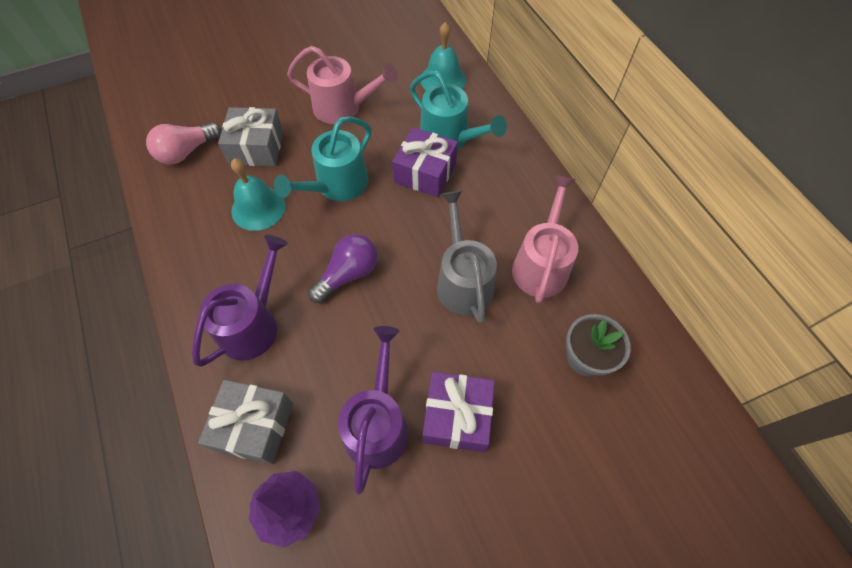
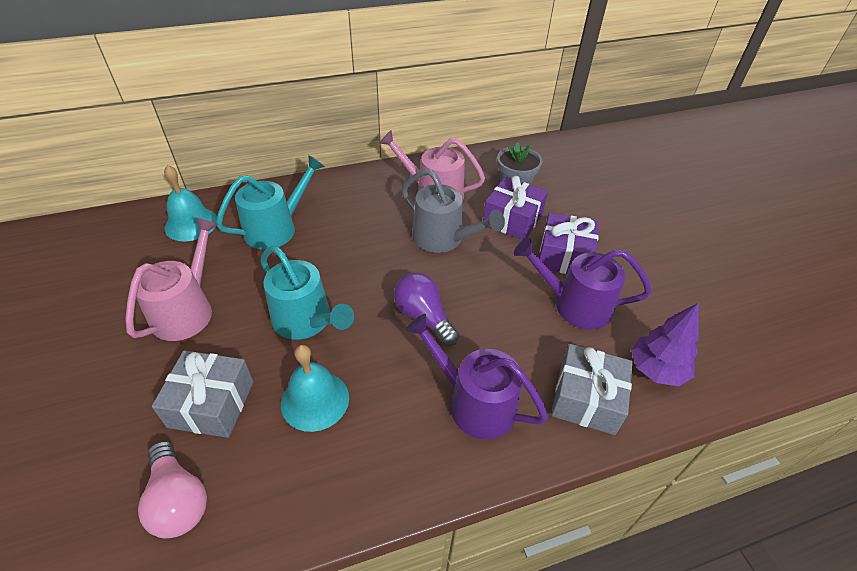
camera: 85 degrees left, 15 degrees down
purple gift [392,127,458,197] -> purple gift moved to [483,176,548,240]
grey watering can [437,191,497,323] -> grey watering can turned 135 degrees counterclockwise [402,169,505,253]

